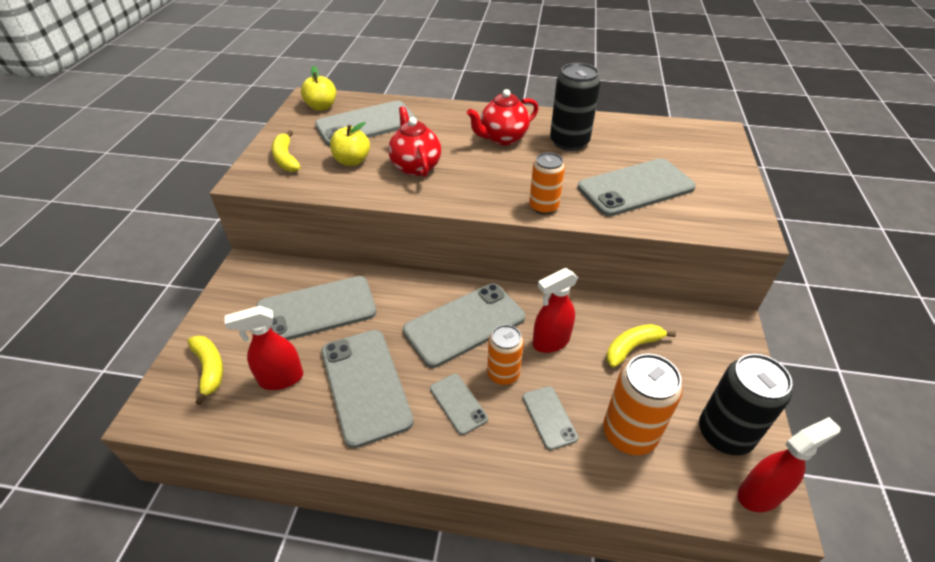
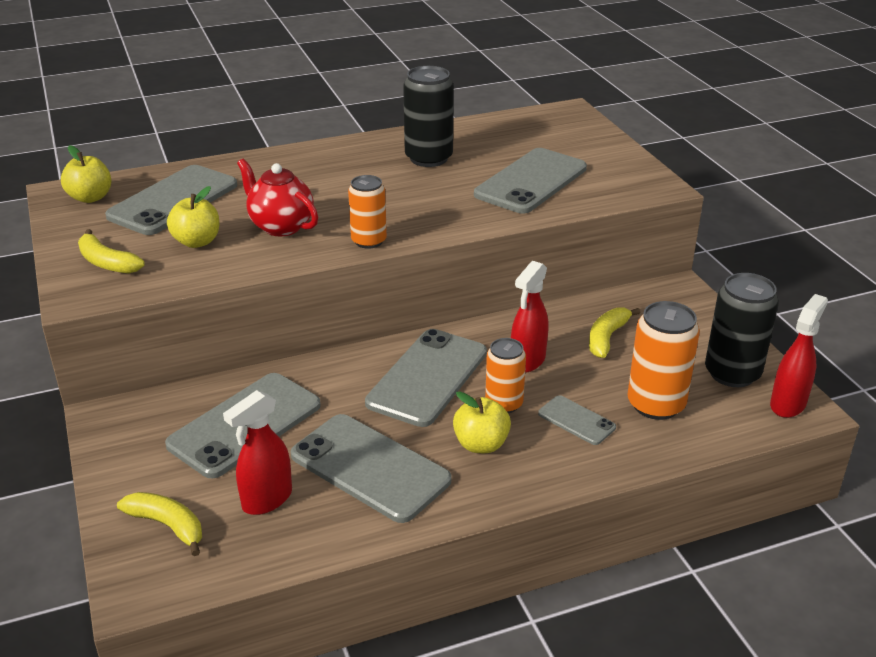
camera: 30 degrees left, 10 degrees down
grey phone [430,374,488,435] -> yellow apple [453,391,511,453]
red teapot [467,89,538,145] -> none
orange can [529,152,565,214] -> orange can moved to [348,175,387,249]

